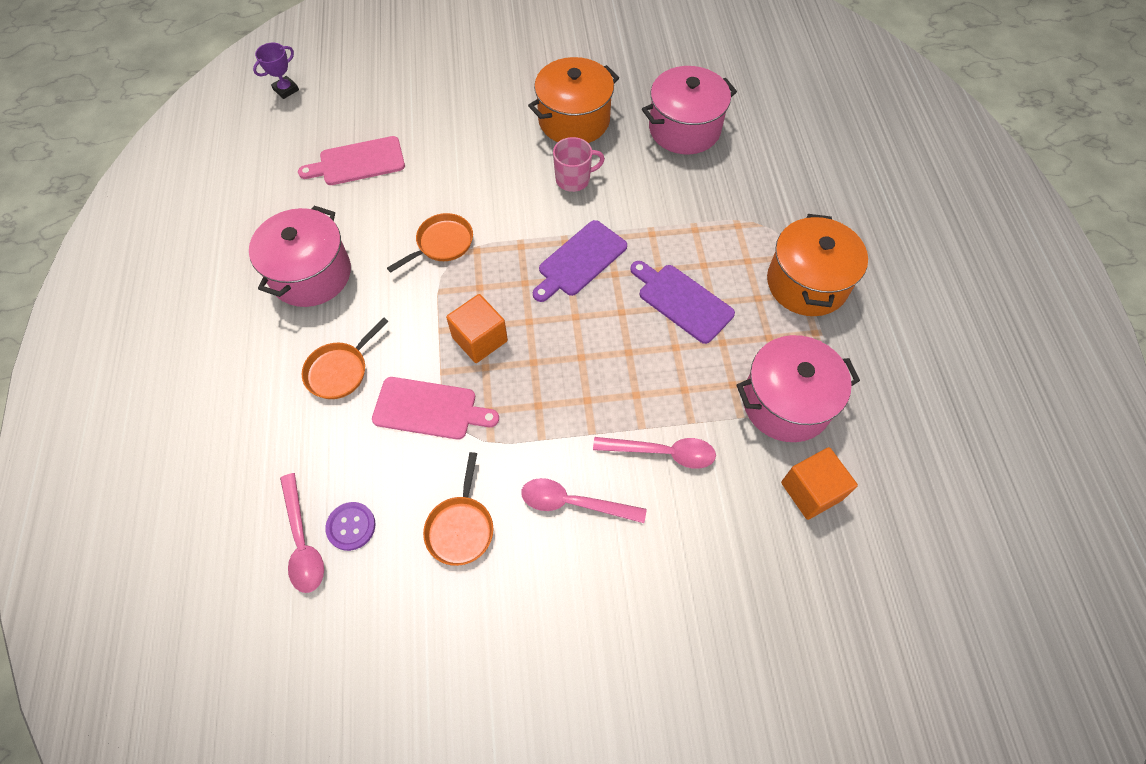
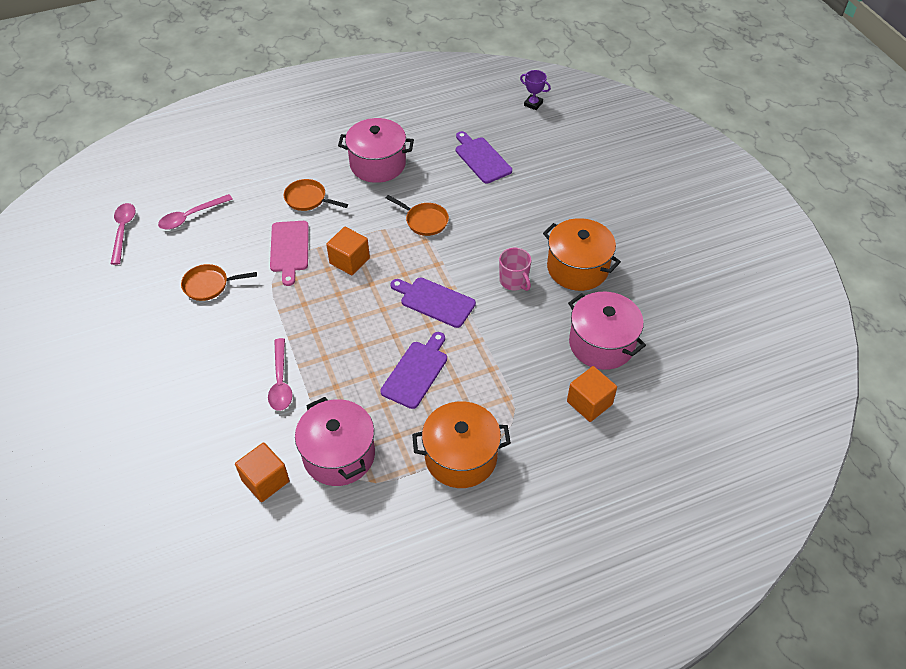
camera: 75 degrees right, 10 degrees down
pink cutting board [298,136,405,185] -> purple cutting board [456,131,512,184]
purple button [325,502,376,551] -> none
pink spoon [521,478,647,523] -> pink spoon moved to [111,203,136,265]
none -> orange cube [567,366,617,422]

